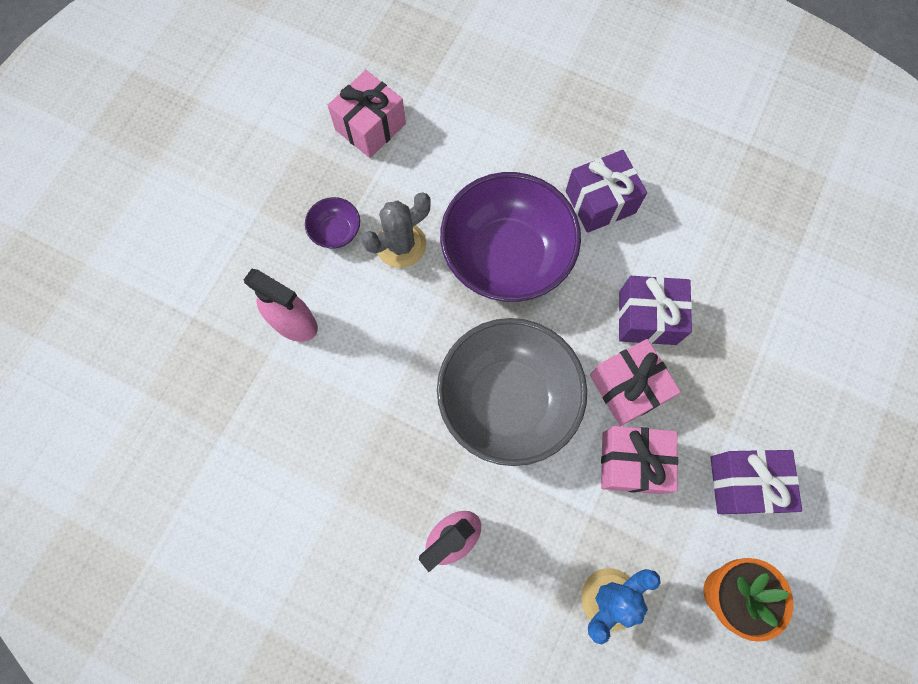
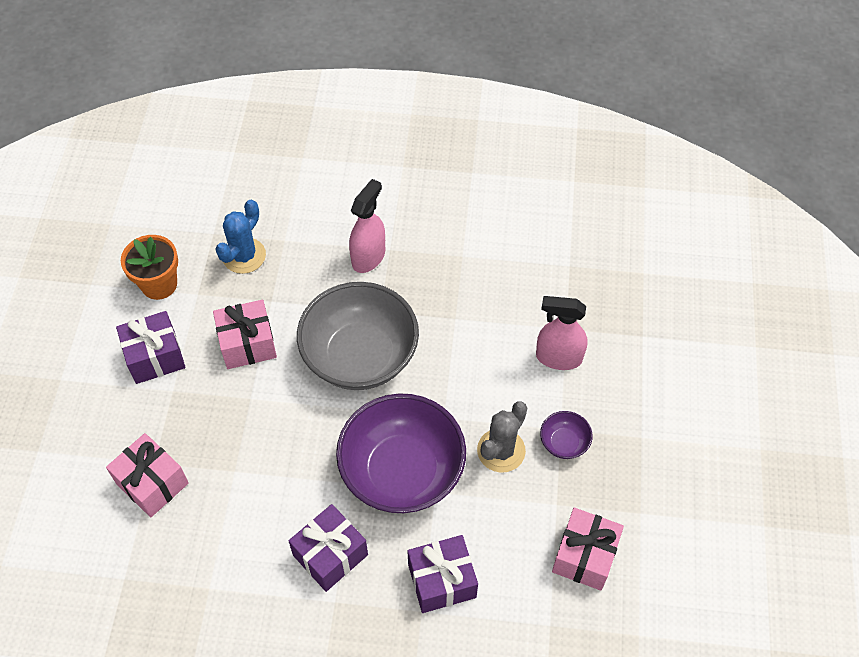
camera: 160 degrees right, 15 degrees down
pink gift [590,339,681,426] -> pink gift moved to [106,433,189,517]
purple gift [618,276,692,345] -> purple gift moved to [407,535,478,613]

